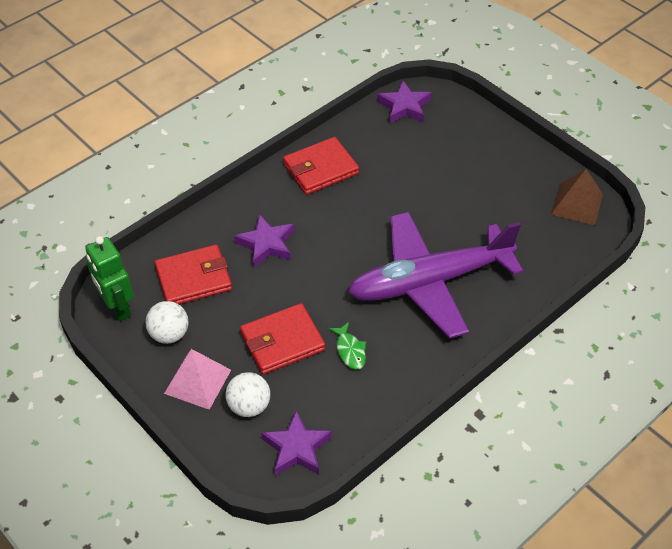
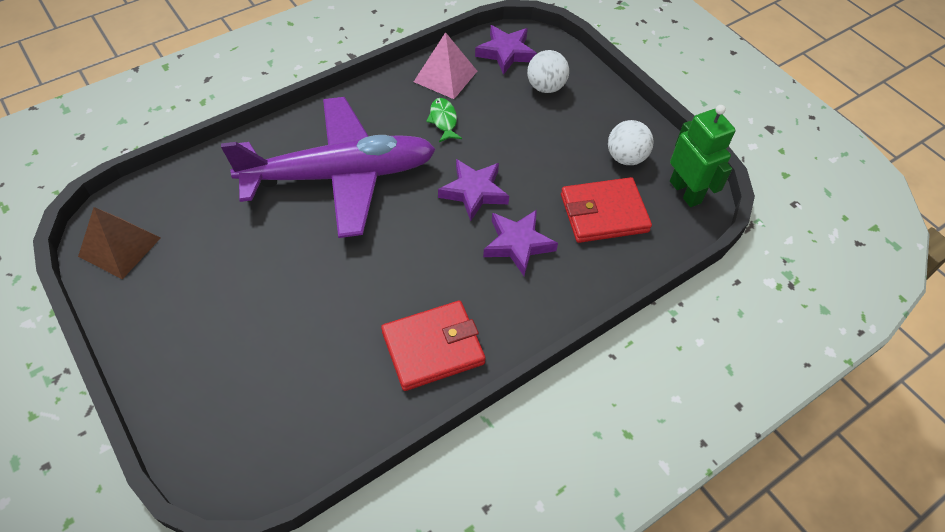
camera: 175 degrees left, 5 degrees up
pink pyramid [164,349,231,410] -> pink pyramid moved to [414,32,477,99]
red wallet [240,303,325,374] -> none
purple star [377,81,432,123] -> purple star moved to [438,159,509,221]

